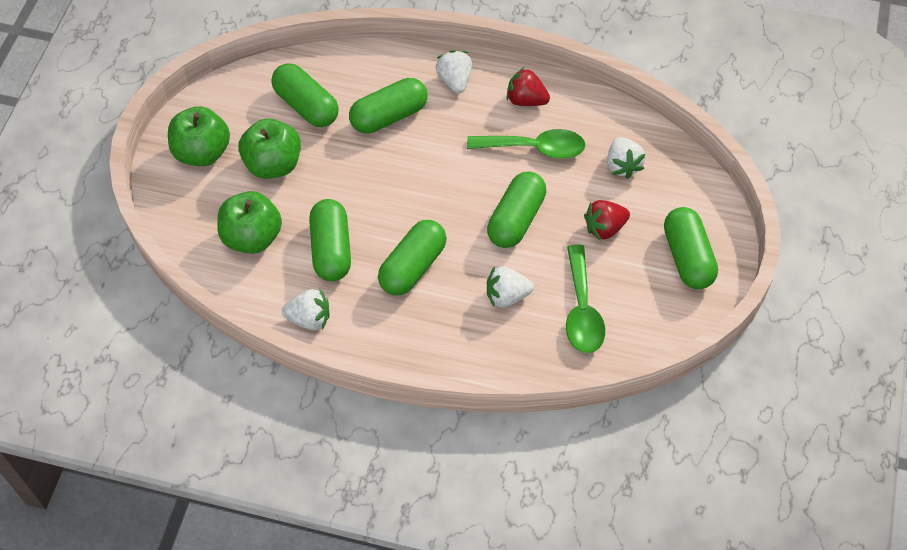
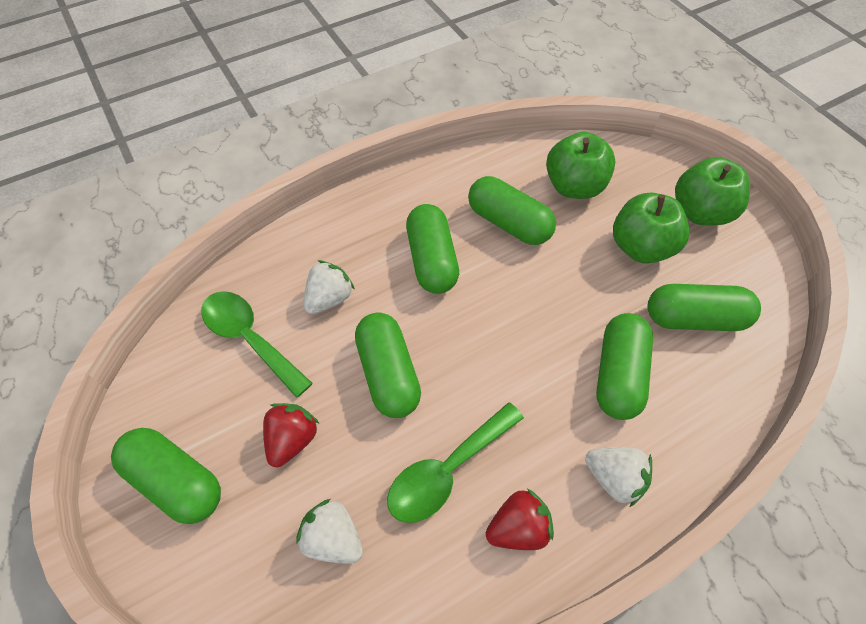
camera: 135 degrees right, 0 degrees up
white strawberry [282,288,329,330] -> none

